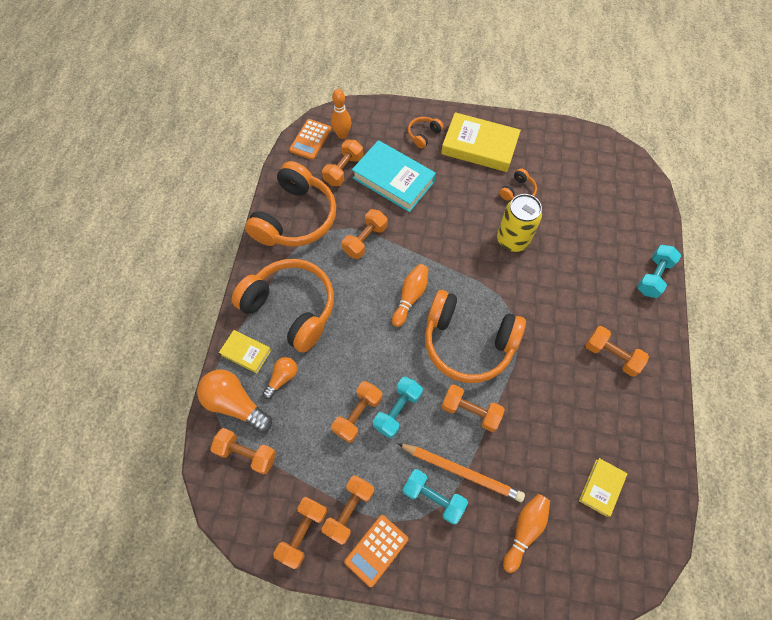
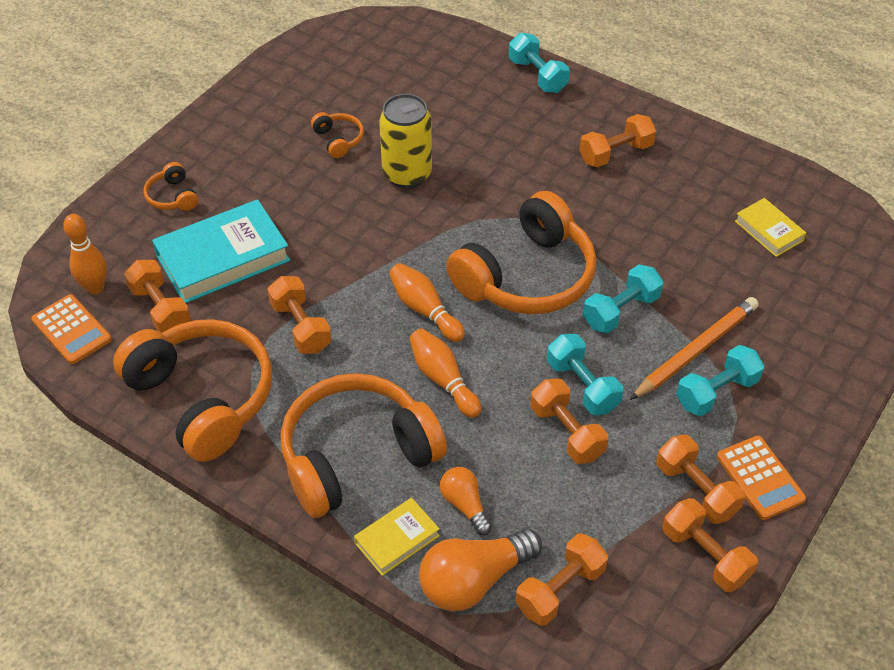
camera: 65 degrees left, 15 degrees down
yellow book [441,112,521,172] -> none
orange dumbbell [441,385,505,432] -> turquoise dumbbell [583,264,663,333]
orange bowling pin [503,494,550,573] -> orange bowling pin moved to [409,329,481,418]

